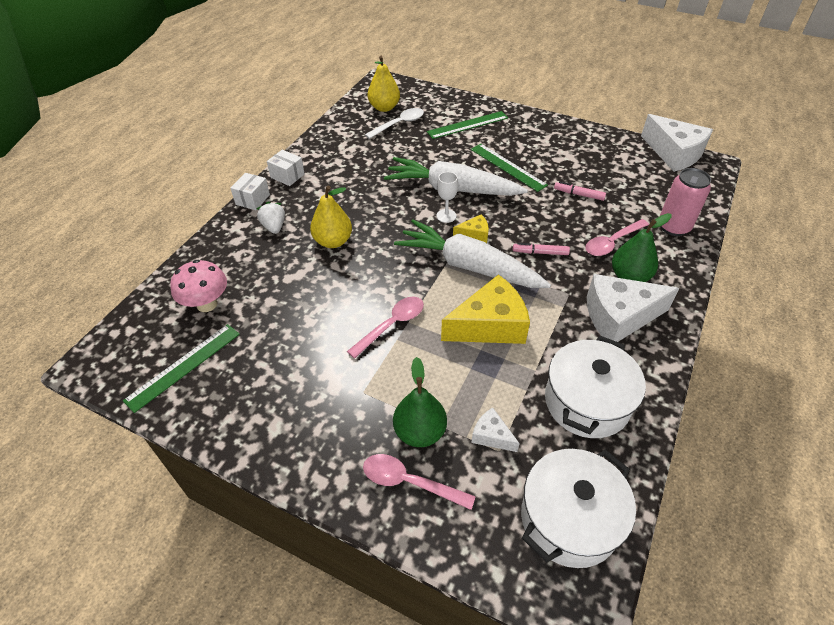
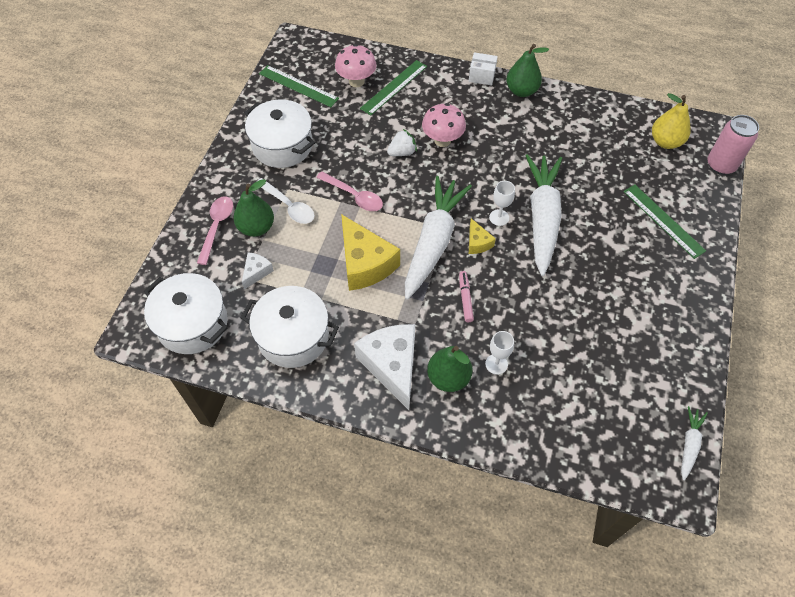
camera: 80 degrees right, 10 degrees up
white strawberry [256,202,285,234] -> white strawberry moved to [387,129,417,156]
white box [267,150,305,186] -> green pear [506,44,549,97]
yellow pear [310,186,352,248] -> pink mushroom [422,103,466,147]
white spoon [365,108,424,139] -> white spoon moved to [256,178,315,224]
green ruler [471,144,548,192] -> green ruler moved to [360,60,427,115]
pink marker [554,181,606,201] -> none
pink spoon [585,219,649,256] -> white goblet [485,331,514,375]
white cheese [641,114,713,172] -> white carrot [681,406,708,481]
pink can [660,168,711,236] -> pink can moved to [707,115,759,175]
none -> white pot [244,99,315,168]

